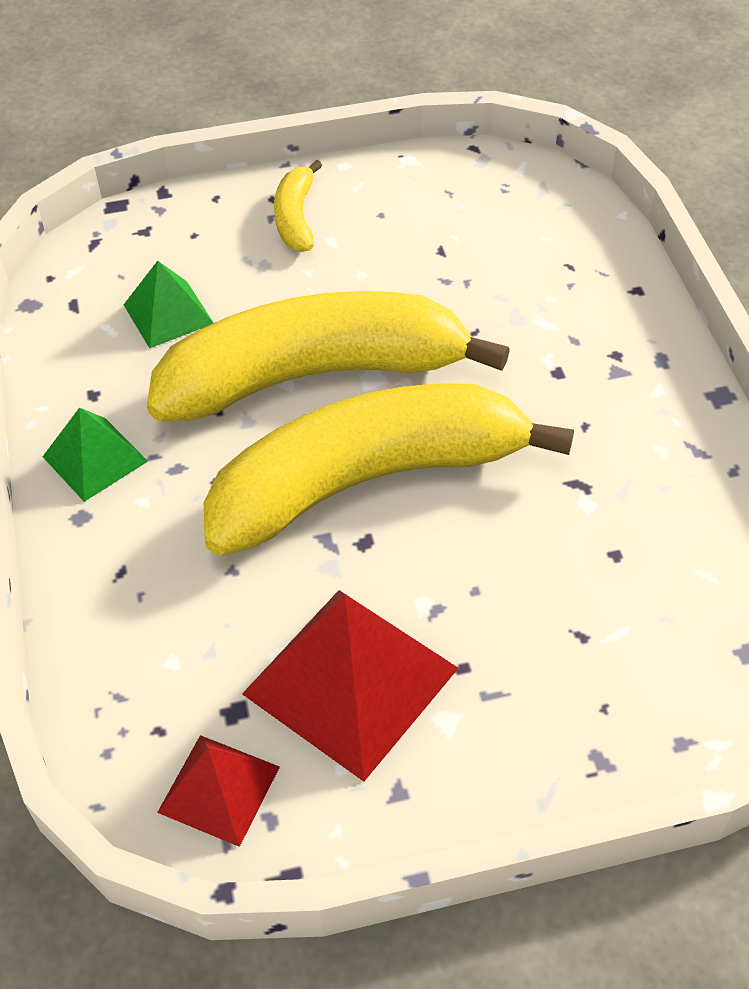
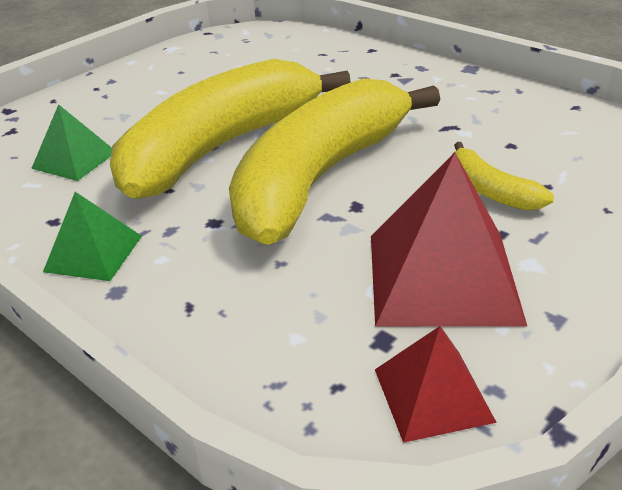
camera: 35 degrees left, 15 degrees down
yellow banana [274,160,322,252] -> yellow banana moved to [452,142,554,211]

